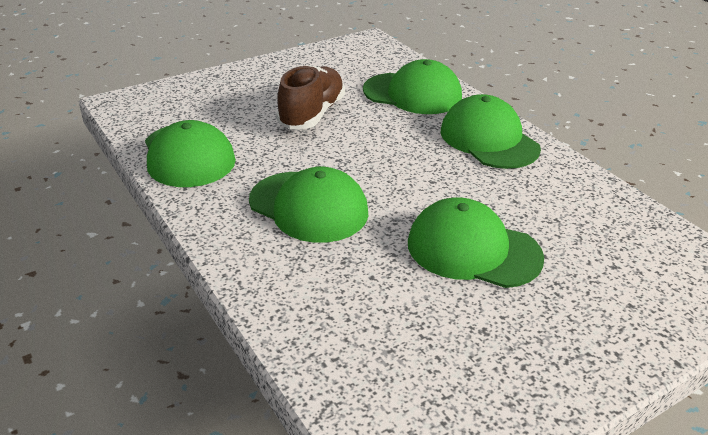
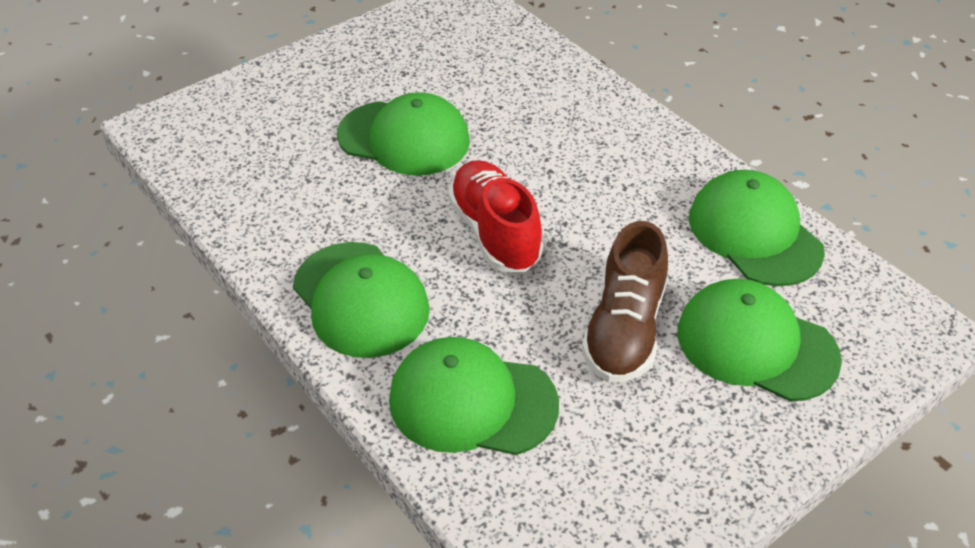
camera: 175 degrees right, 10 degrees up
green cap [249,167,368,243] -> green cap moved to [677,279,842,402]
none -> red shoe [448,160,543,272]

